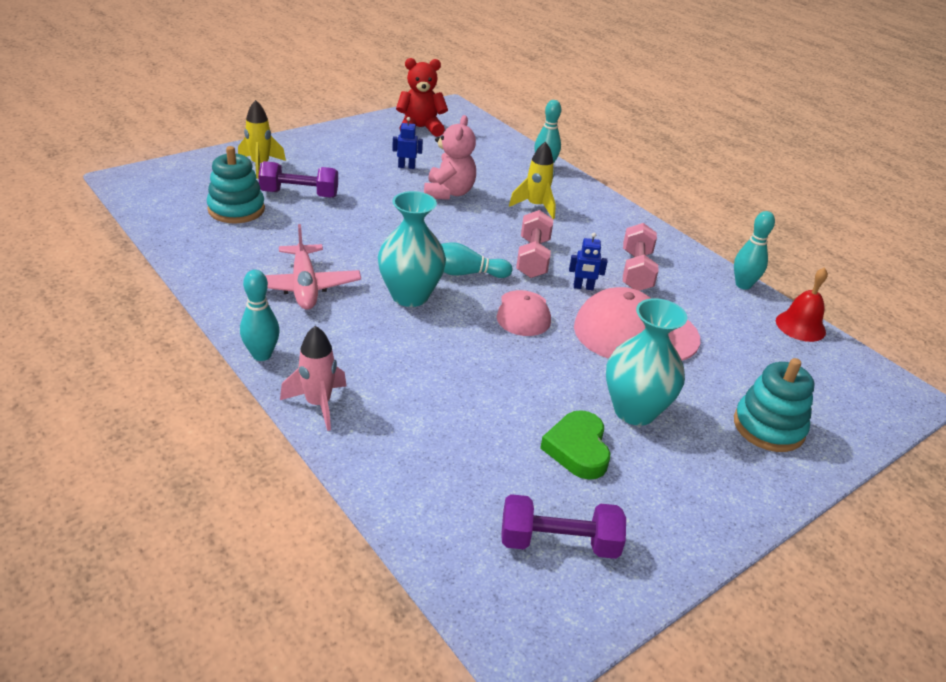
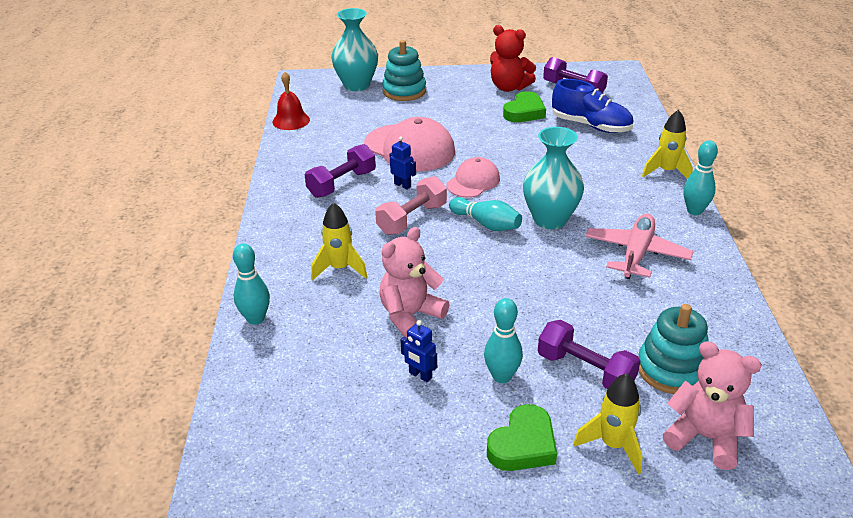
camera: 140 degrees left, 0 degrees up
pink rocket [280,326,347,431] -> yellow rocket [642,110,693,179]
red teddy bear [396,58,448,137] -> red teddy bear moved to [490,25,536,92]
turquoise vase [606,298,687,426] -> turquoise vase moved to [331,8,378,91]
pink dumbbell [623,223,659,291] -> purple dumbbell [305,144,376,198]
turquoise bowling pin [734,211,775,290] -> turquoise bowling pin moved to [484,298,523,383]
none -> green heart [487,404,557,471]
none -> blue shoe [552,79,634,133]
none -> pink teddy bear [663,341,762,470]

